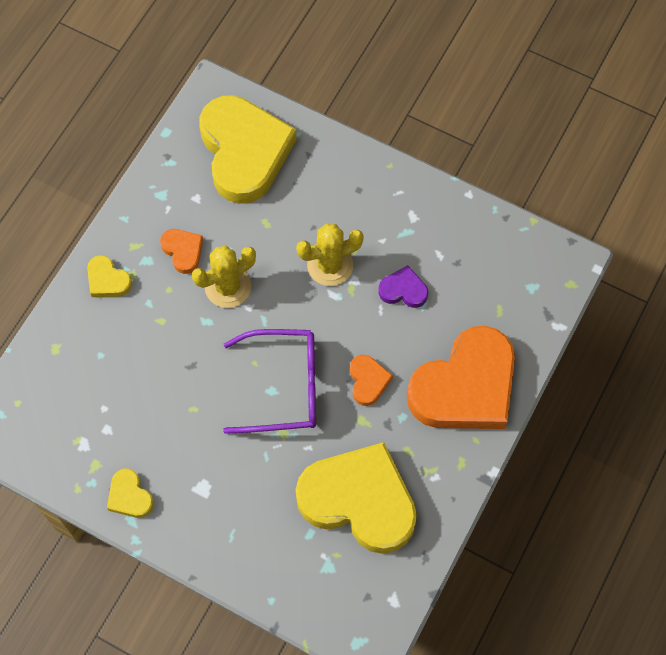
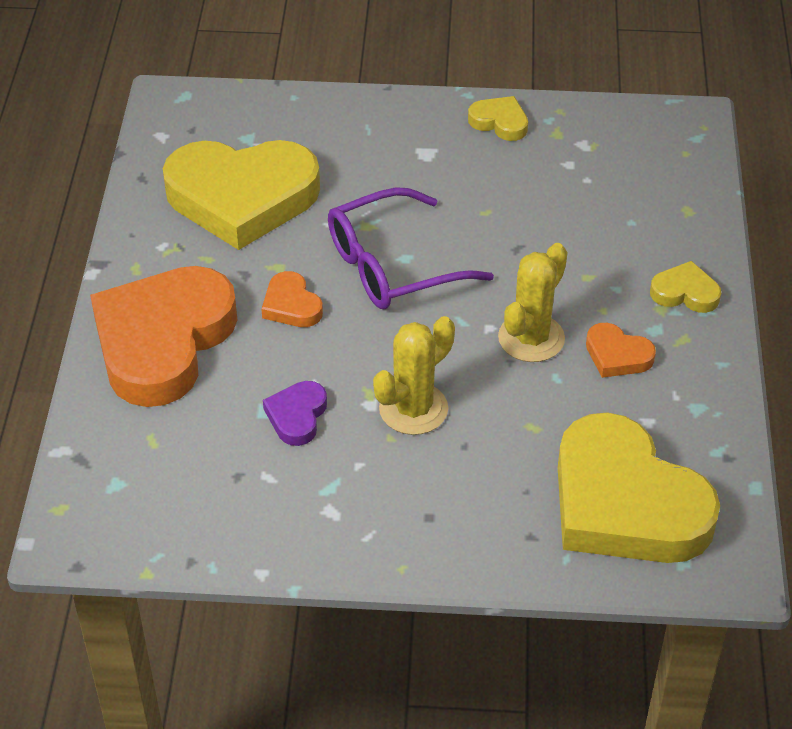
camera: 155 degrees right, 20 degrees down
purple heart [378,265,428,308] -> purple heart turned 120 degrees clockwise [263,381,327,446]

